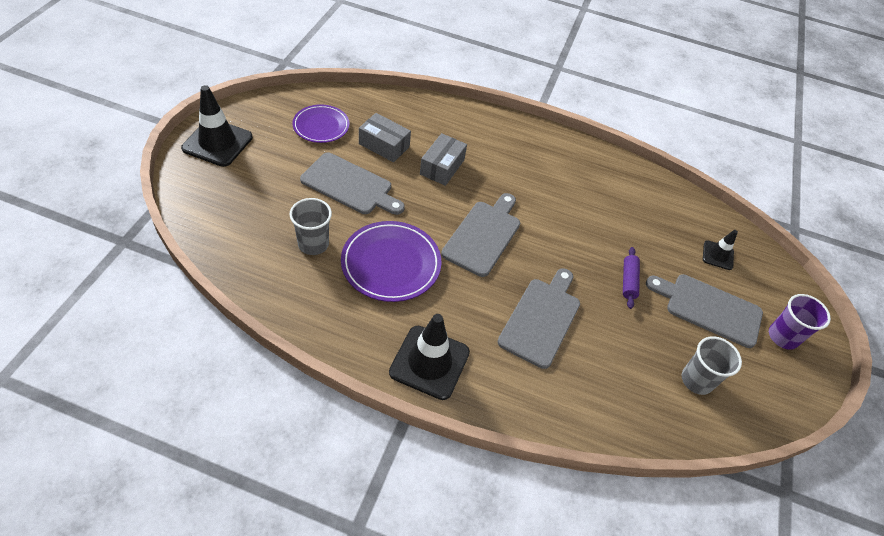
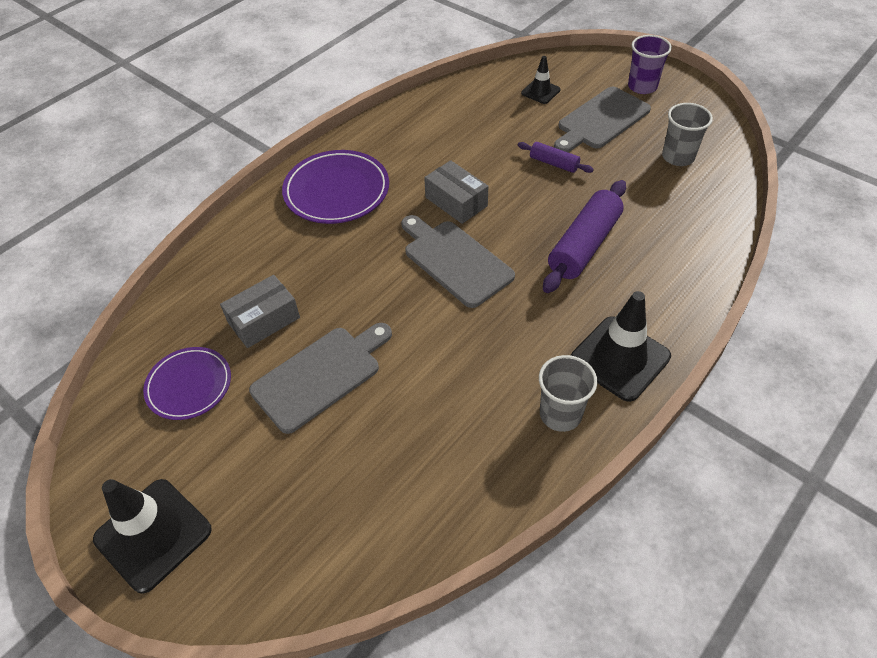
camera: 60 degrees left, 0 degrees up
grey cup [290,198,332,255] -> grey cup moved to [539,355,597,432]
purple plate [341,221,441,302] -> purple plate moved to [282,150,389,224]
grey box [420,133,467,186] -> grey box moved to [424,160,488,224]
grey cutting board [498,268,580,369] -> purple rolling pin [543,180,626,293]

